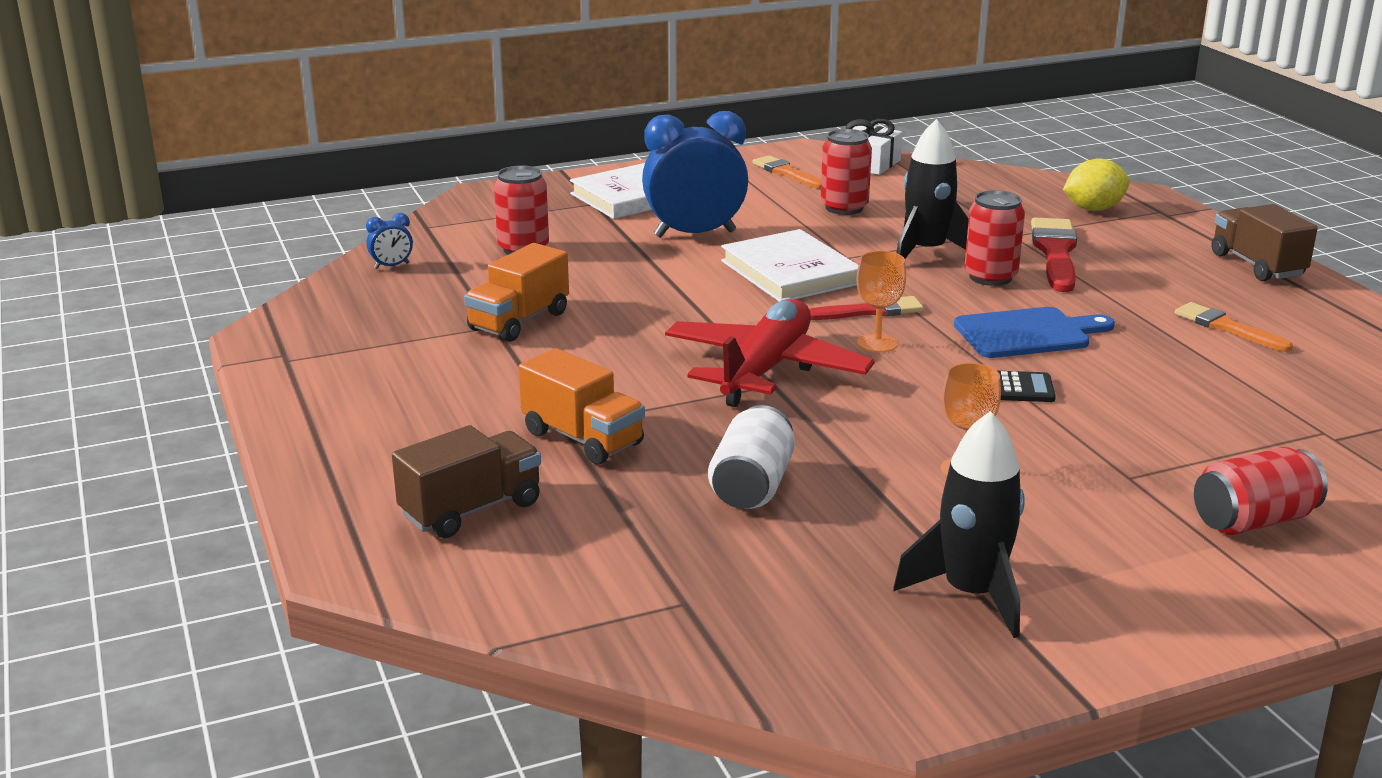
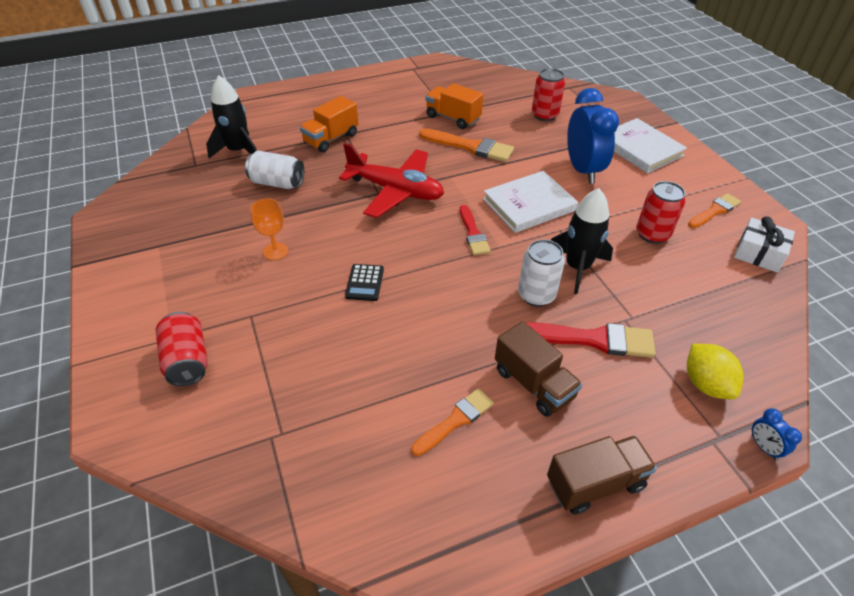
camera: 90 degrees right, 20 degrees up
blue clock [366,213,413,269] -> blue clock moved to [752,408,802,460]
brown truck [392,425,541,538] -> brown truck moved to [495,321,583,417]
orange goblet [856,251,906,353] -> none
black rocket [893,411,1024,638] -> black rocket moved to [206,75,257,158]
blue cutting board [954,307,1115,358] -> none
red can [964,190,1025,286] -> white can [518,239,565,307]
none -> orange brush [419,128,514,162]

